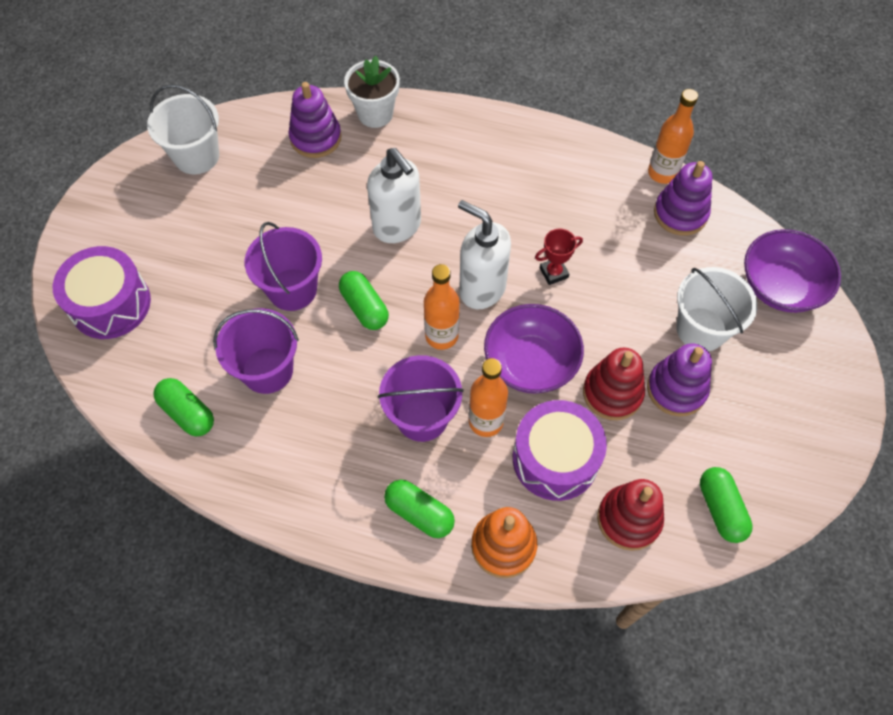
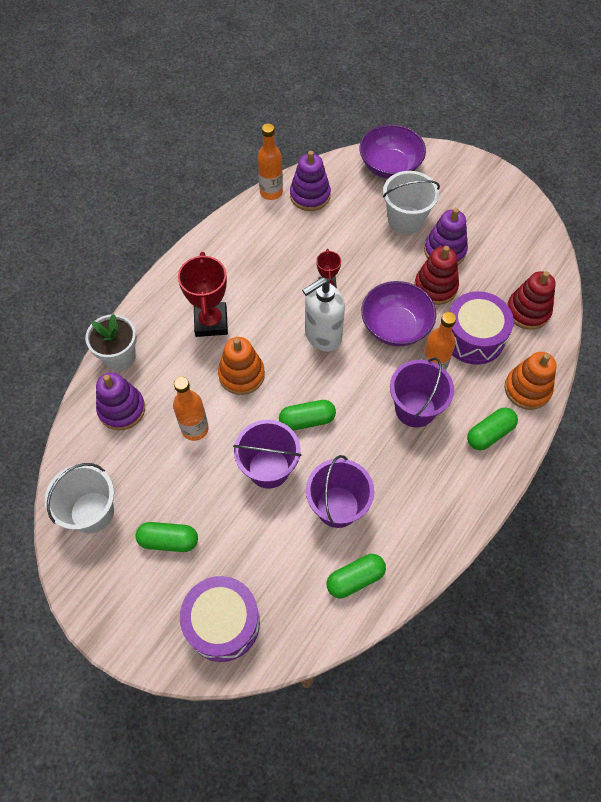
camera: 70 degrees left, 0 degrees up
white soap dispenser [367,148,421,243] -> orange stacking toy [218,337,265,395]
orange bottle [424,264,459,350] -> orange bottle moved to [173,377,209,441]
green capsule [700,467,753,543] -> green capsule moved to [136,522,198,552]
none -> red trophy [178,252,228,337]

